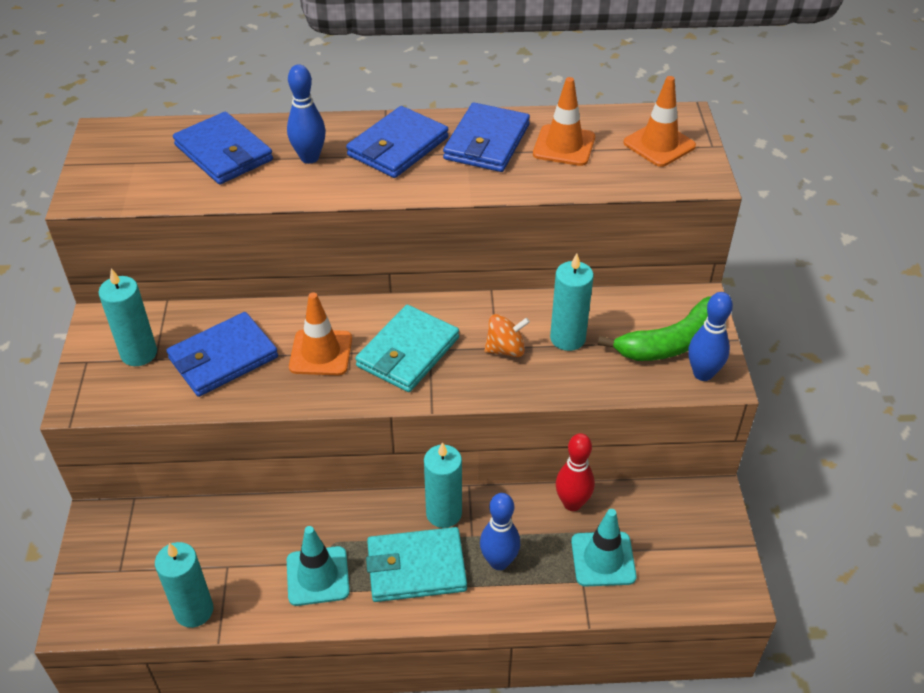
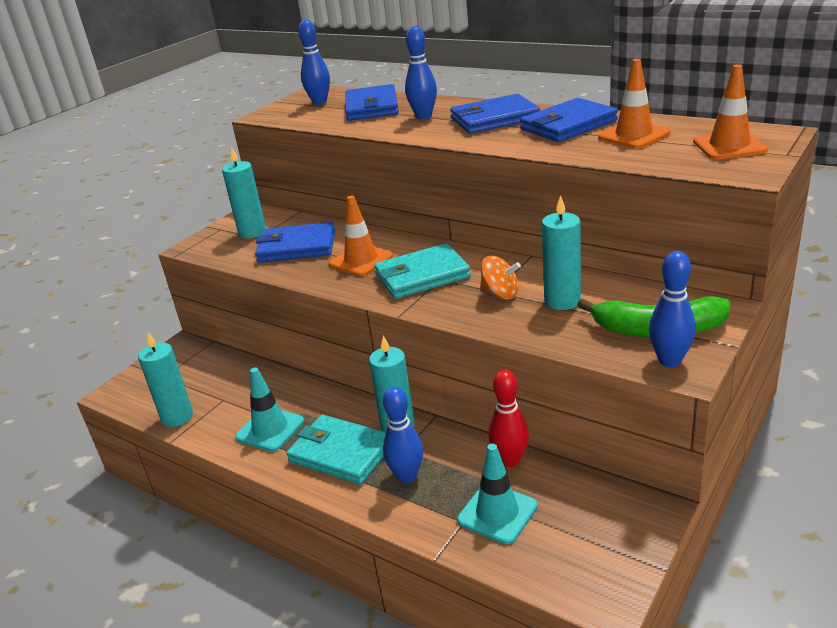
camera: 40 degrees right, 15 degrees down
none -> blue bowling pin [298,20,330,105]

